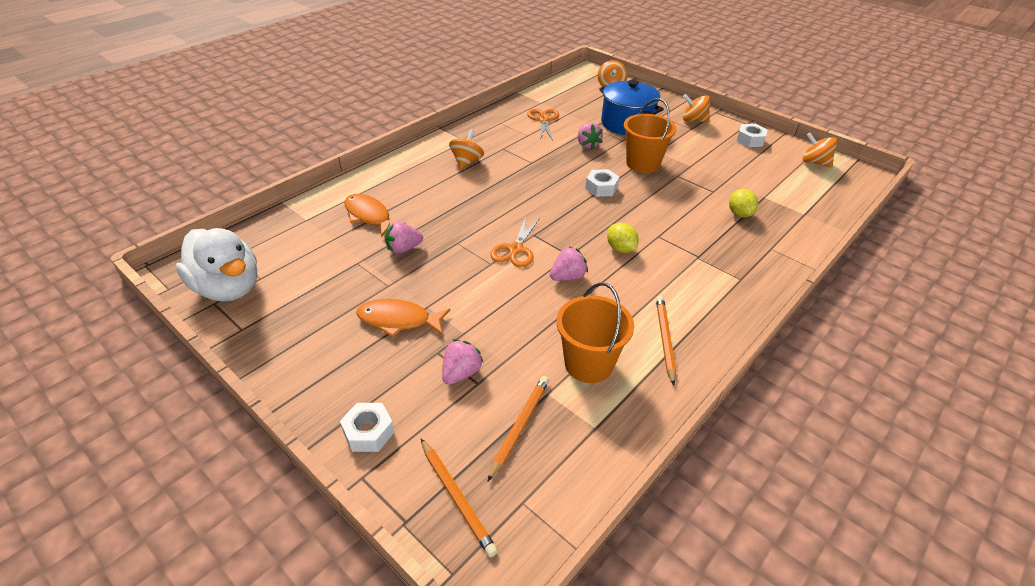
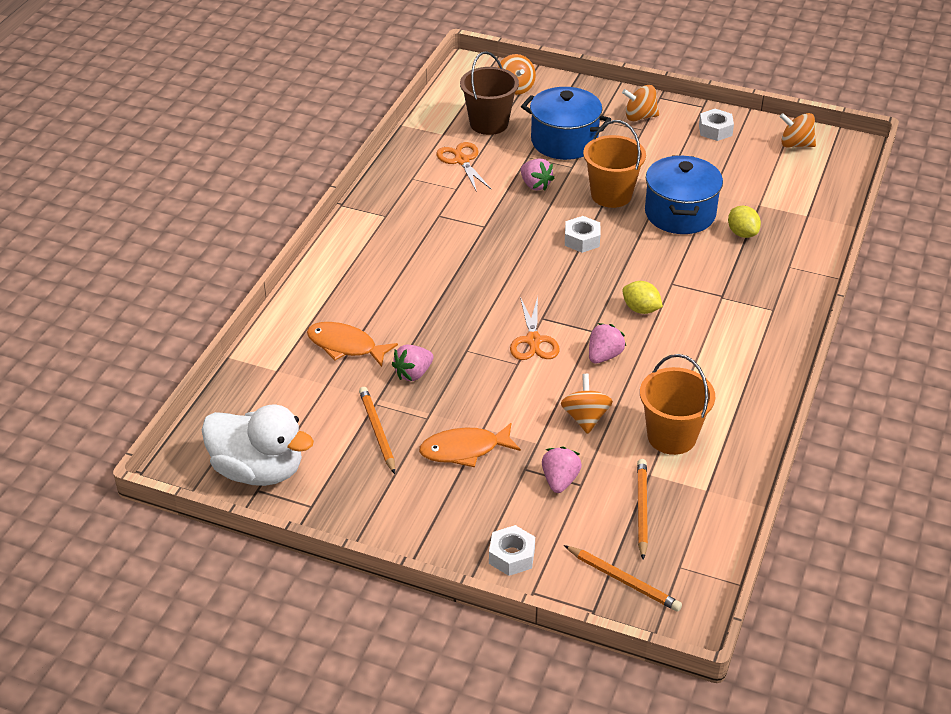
camera: 20 degrees left, 0 degrees up
orange spinning top [449,129,484,169] -> orange spinning top moved to [561,374,613,434]
orange pencil [656,296,676,386] -> orange pencil moved to [359,387,395,474]
none -> brown bucket [460,51,519,135]
none -> blue pot [645,155,723,234]

